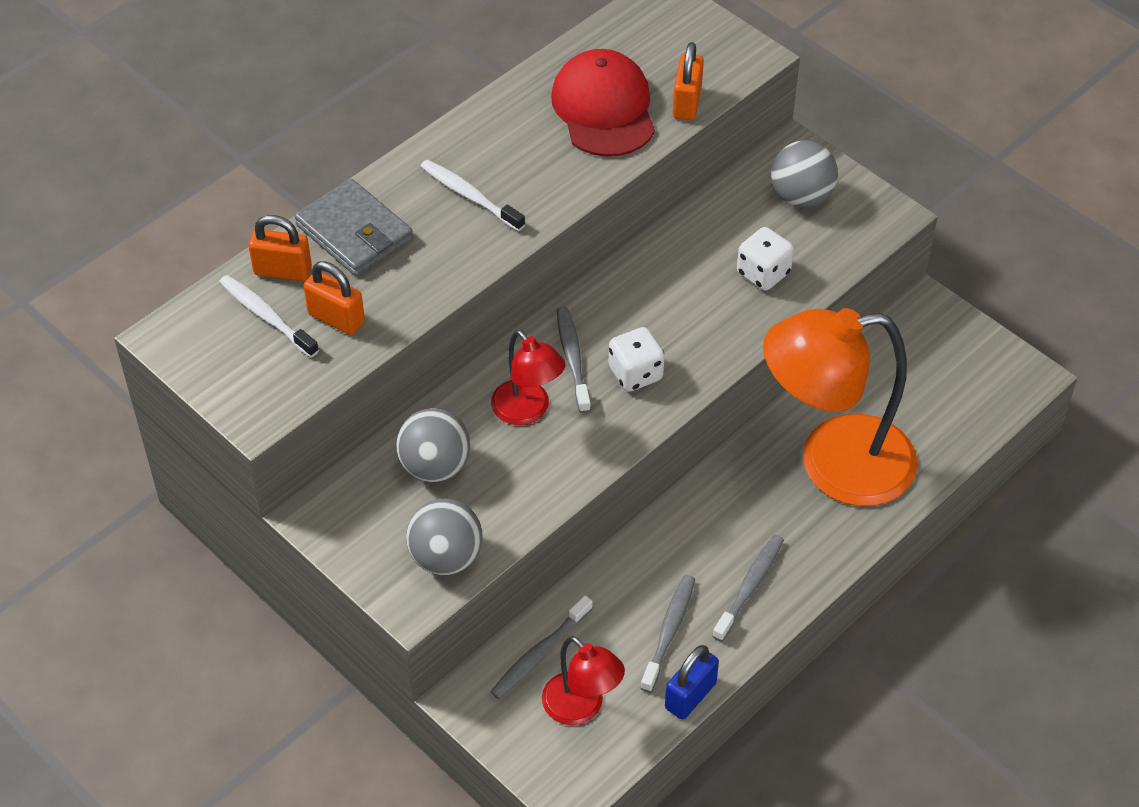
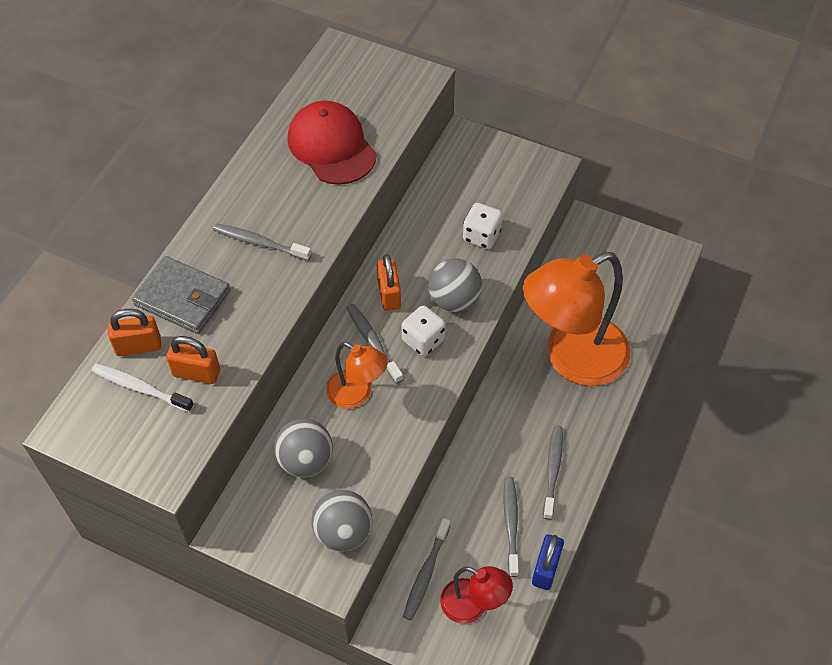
camera: 20 degrees left, 5 degrees up
white toothbrush [420,160,525,231] -> grey toothbrush [213,223,311,261]
red lamp [491,330,565,425] -> orange lamp [326,342,388,409]
orange padlock [673,42,704,120] -> orange padlock moved to [377,254,401,311]
grey ball [771,140,838,208] -> grey ball moved to [429,258,482,312]

